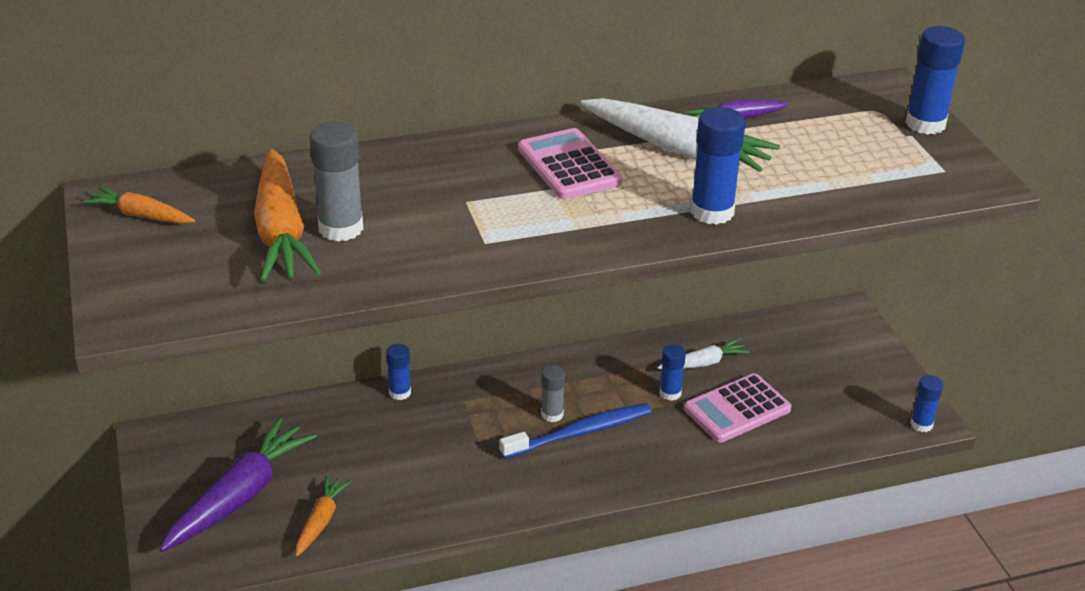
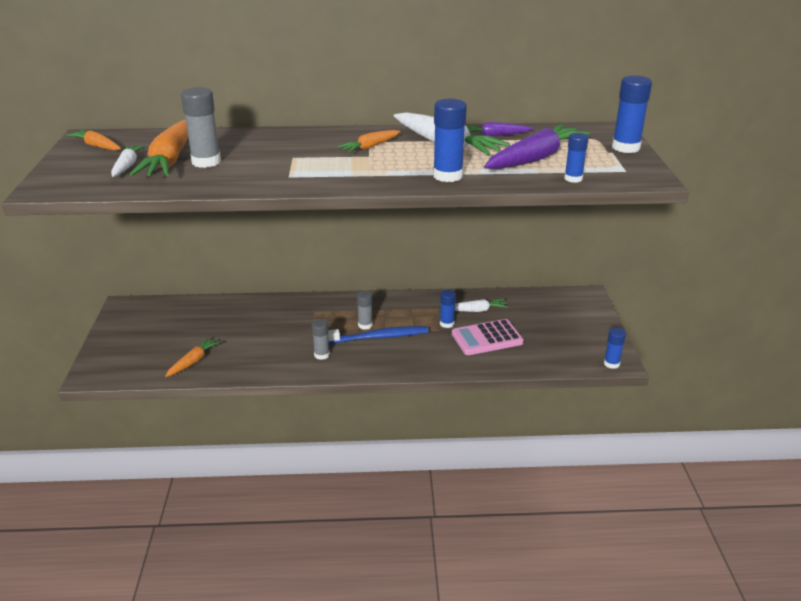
camera: 15 degrees right, 5 degrees down
purple carrot [159,418,317,552] -> purple carrot moved to [484,124,590,169]
blue glue stick [386,344,411,400] -> blue glue stick moved to [564,133,588,183]
pink calculator [518,128,622,199] -> orange carrot [338,130,400,153]
none -> white carrot [111,145,145,177]
none -> grey glue stick [312,319,330,360]

